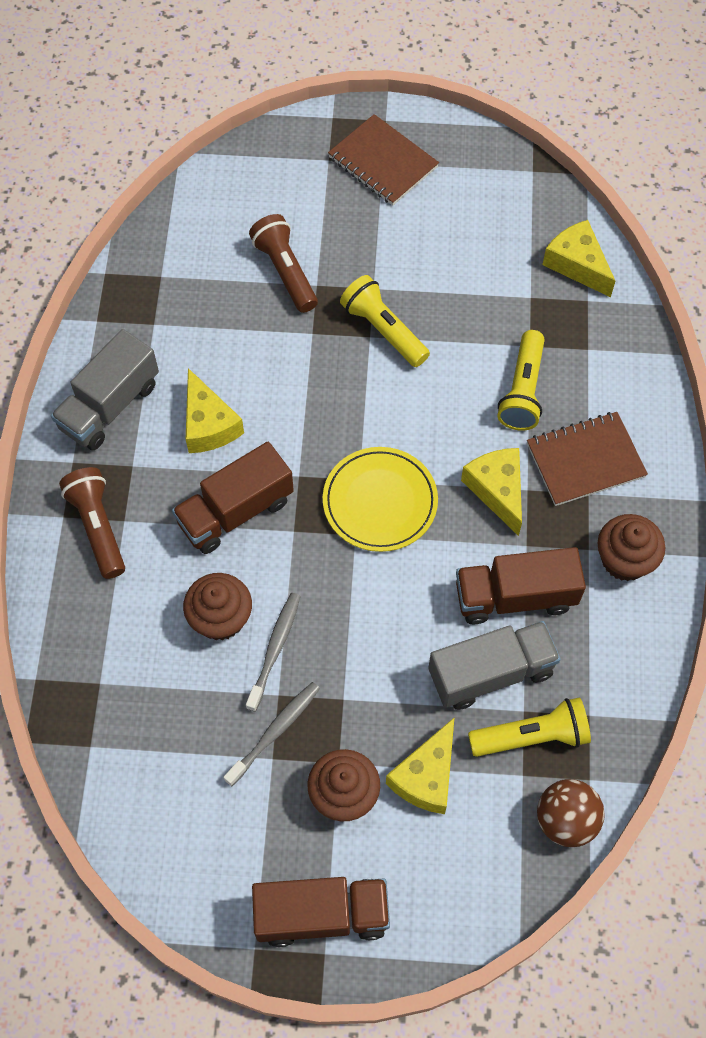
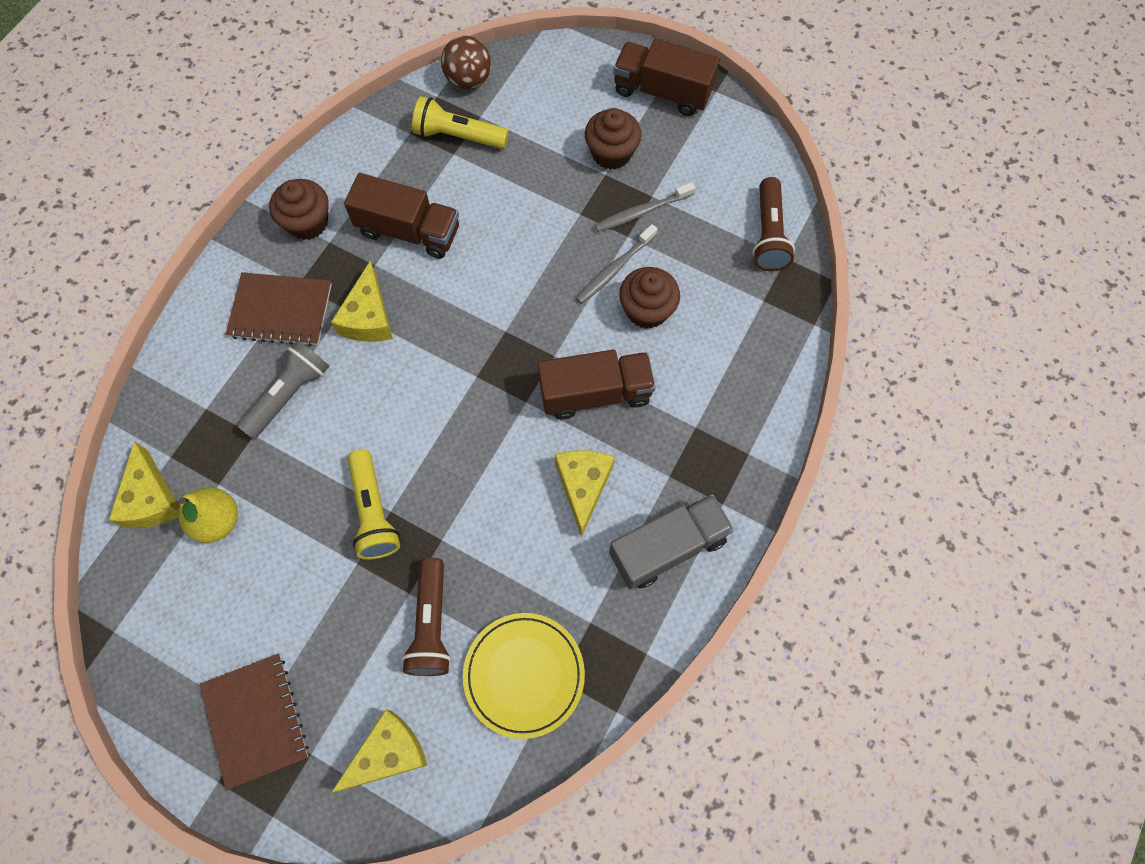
camera: 155 degrees left, 5 degrees up
brown flashlight [59,467,125,579] -> brown flashlight moved to [752,177,795,271]
yellow plate [323,447,438,552] -> yellow plate moved to [463,613,585,739]
yellow cheese [386,717,455,814] -> yellow cheese moved to [331,709,428,793]
grey truck [428,621,561,710] -> none
yellow flashlight [498,330,545,431] -> grey flashlight [237,340,329,439]
none -> yellow pear [179,487,238,543]

